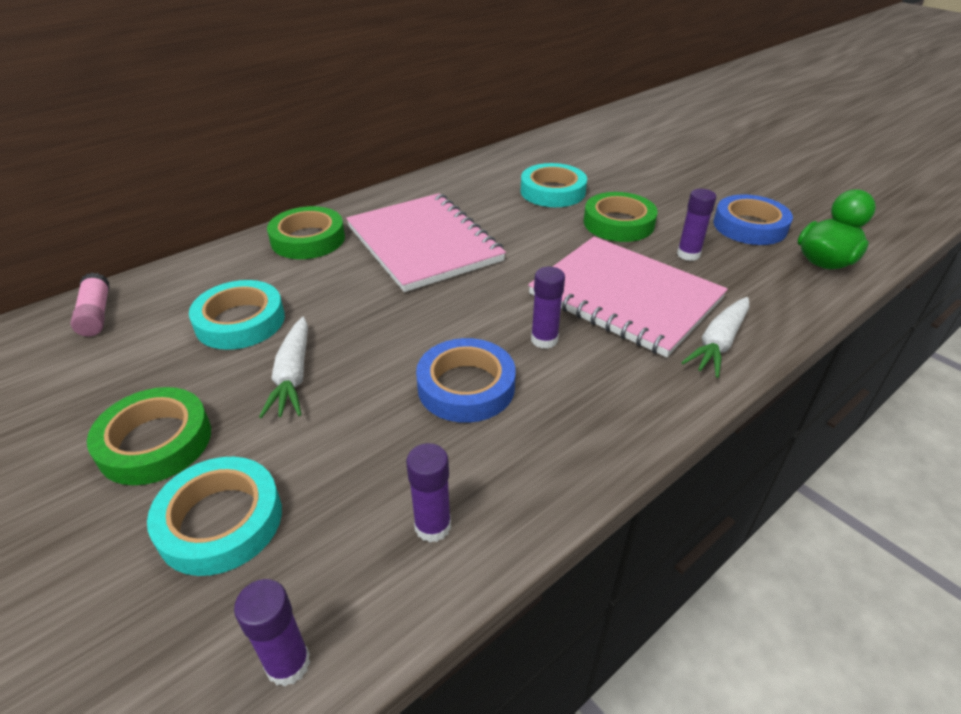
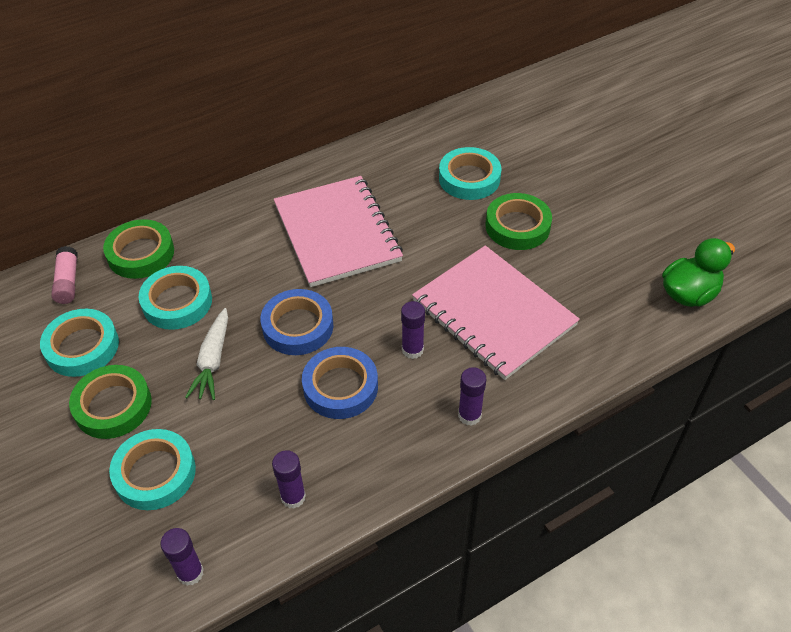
camera: 10 degrees right, 10 degrees up
green tape [267,206,345,259] -> green tape moved to [103,219,174,279]
purple glue stick [677,189,716,261] -> purple glue stick moved to [458,367,486,426]
white carrot [681,297,749,378] -> none
blue tape [713,194,793,245] -> blue tape moved to [261,289,333,355]
none -> turquoise tape [40,309,119,377]

